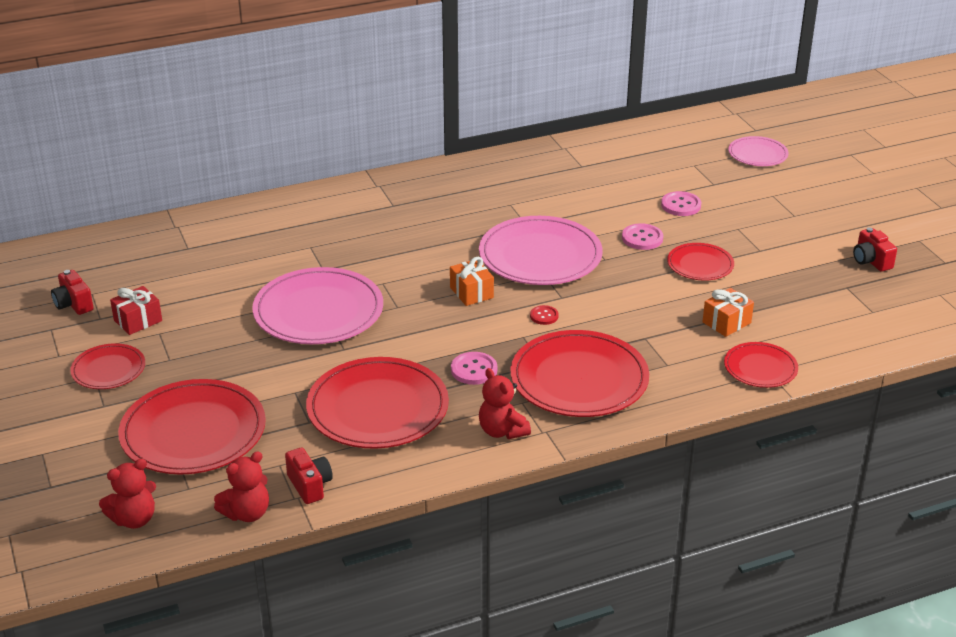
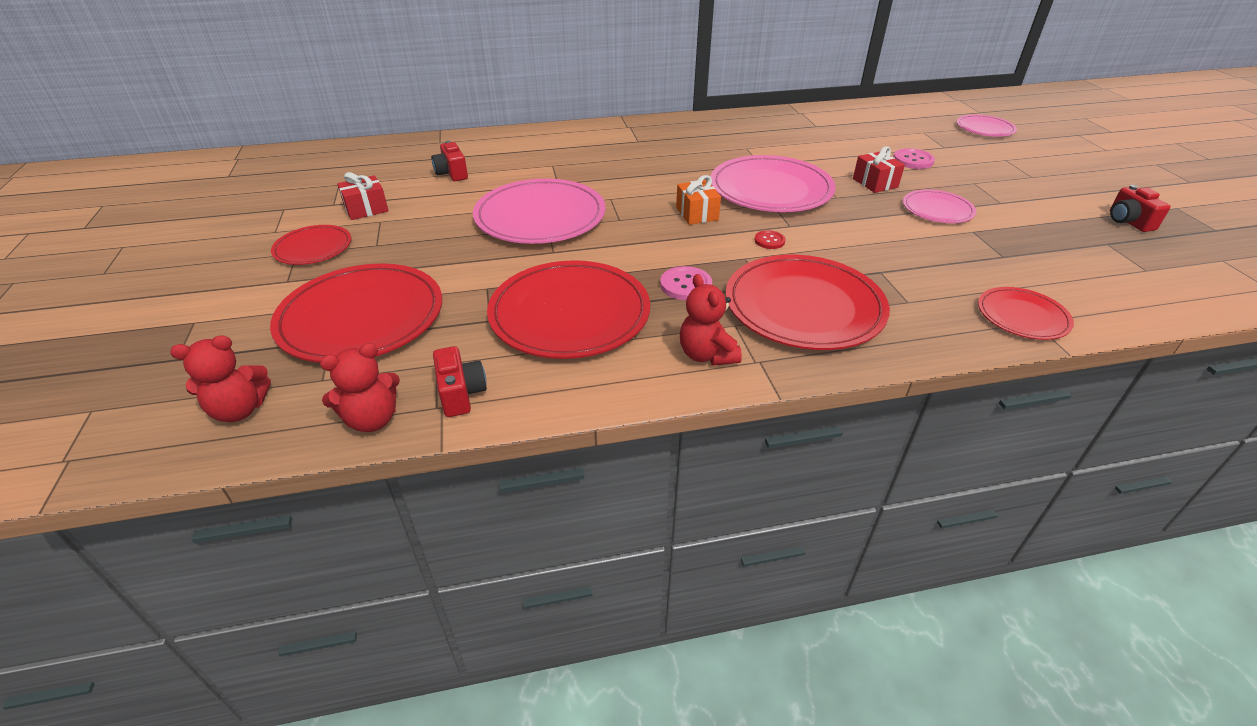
camera: 10 degrees right, 5 degrees up
red camera [51,270,94,315] -> red camera moved to [431,141,468,181]
pink button [622,223,663,250] -> red gift [853,146,905,193]
red plate [667,243,734,281] -> pink plate [903,189,976,223]
orange gift [702,288,754,337] -> none

